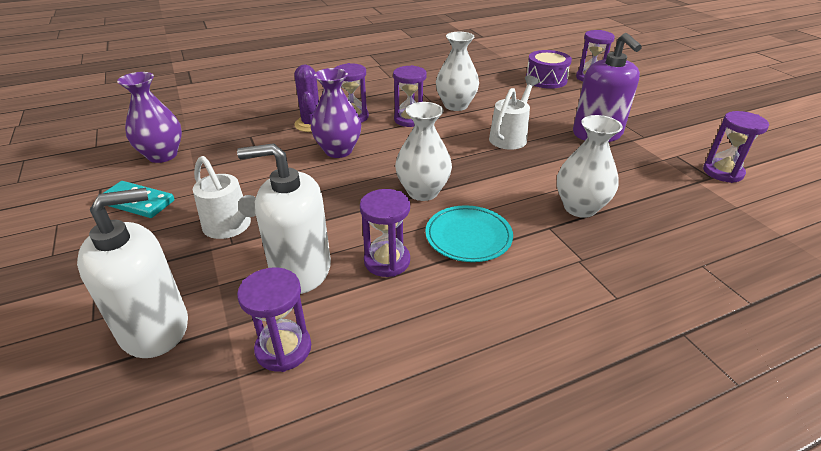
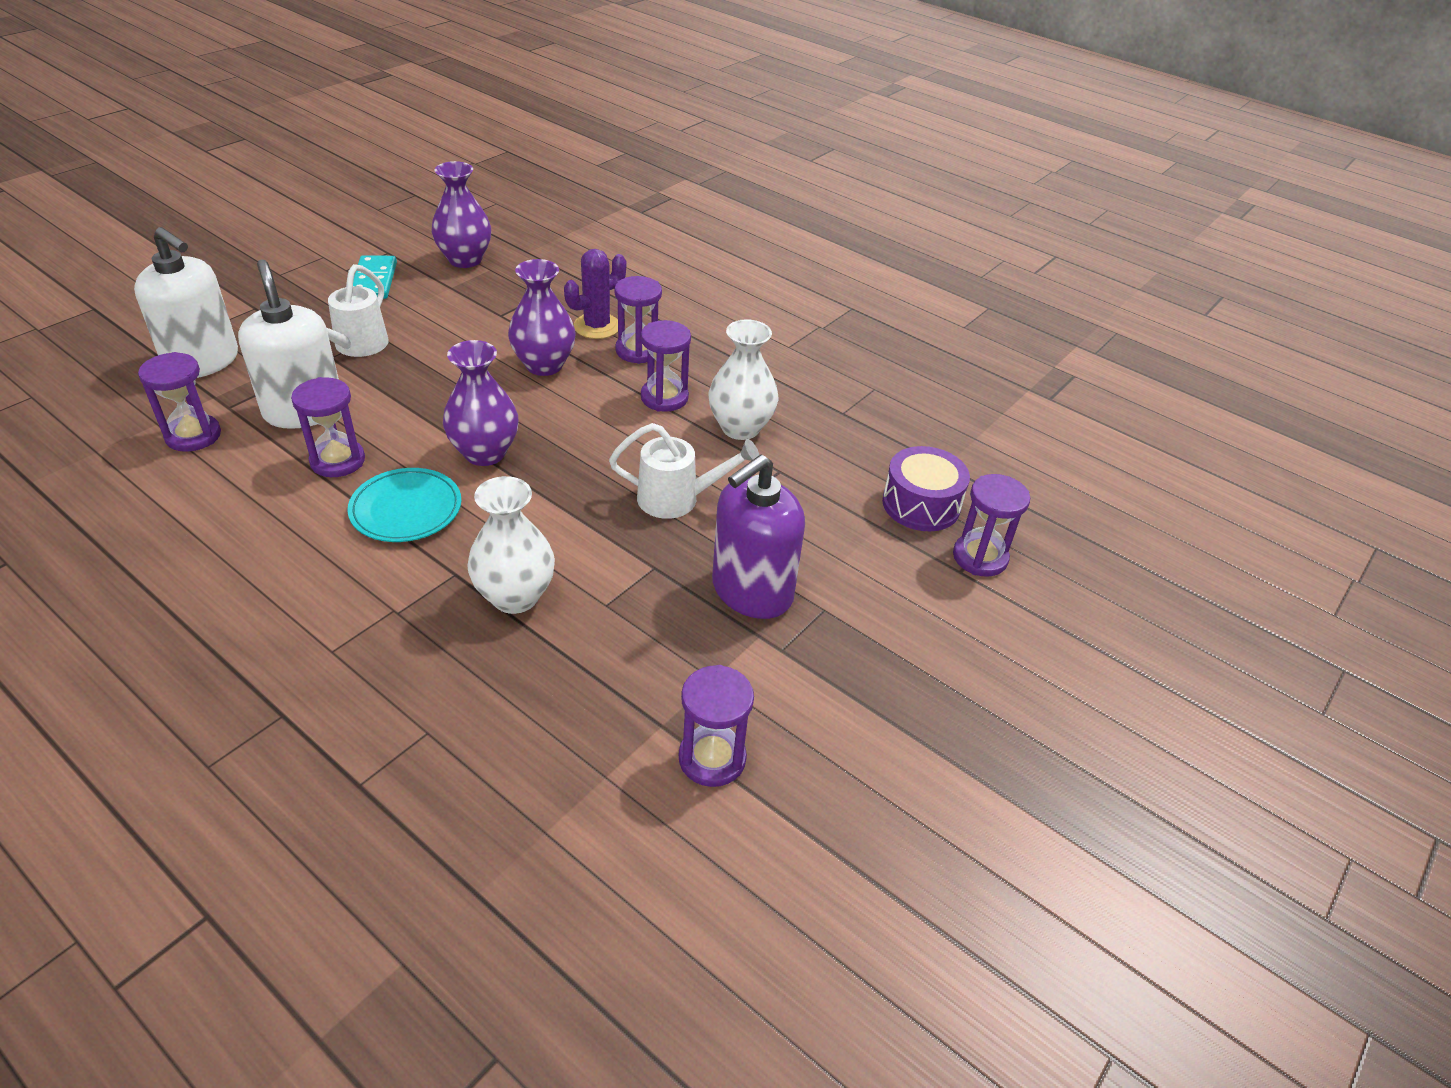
camera: 60 degrees right, 5 degrees up
white vase [395,102,452,201] -> purple vase [443,340,518,466]

